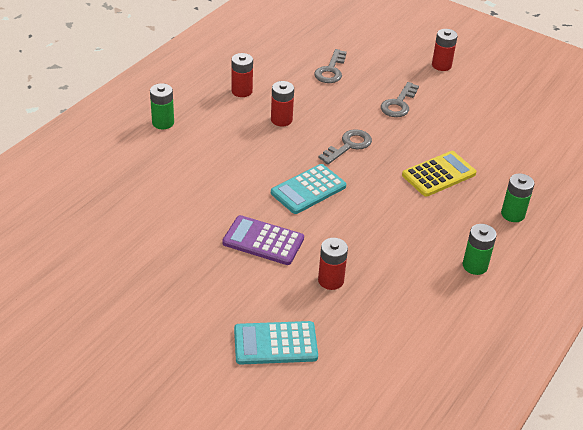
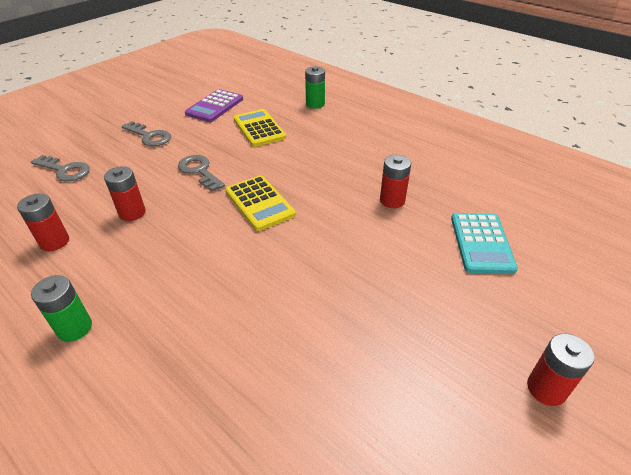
camera: 80 degrees left, 0 degrees up
purple calculator [222,215,304,265] -> purple calculator moved to [185,89,243,122]
turquoise calculator [271,164,346,214] -> yellow calculator [226,175,296,231]
red battery [432,29,458,71] -> red battery moved to [527,333,595,406]
green battery [463,224,497,275] -> none

